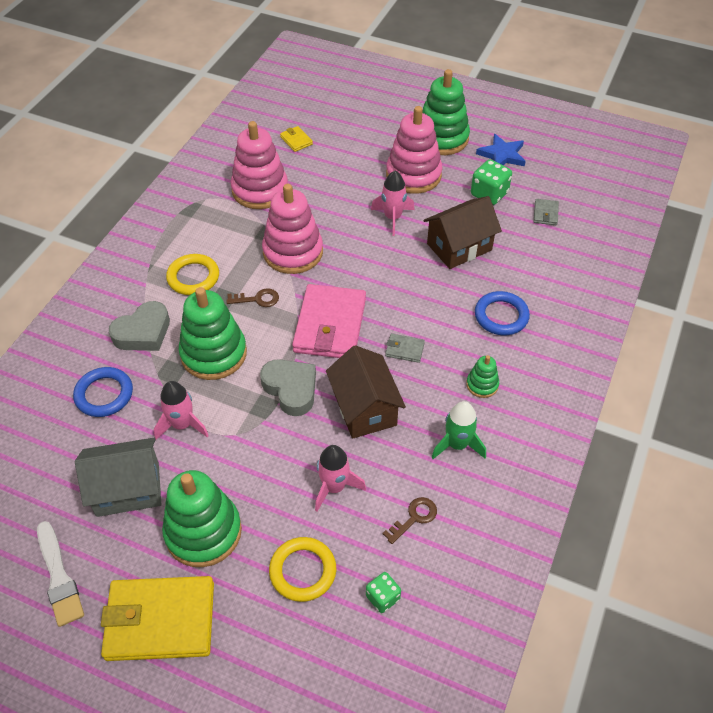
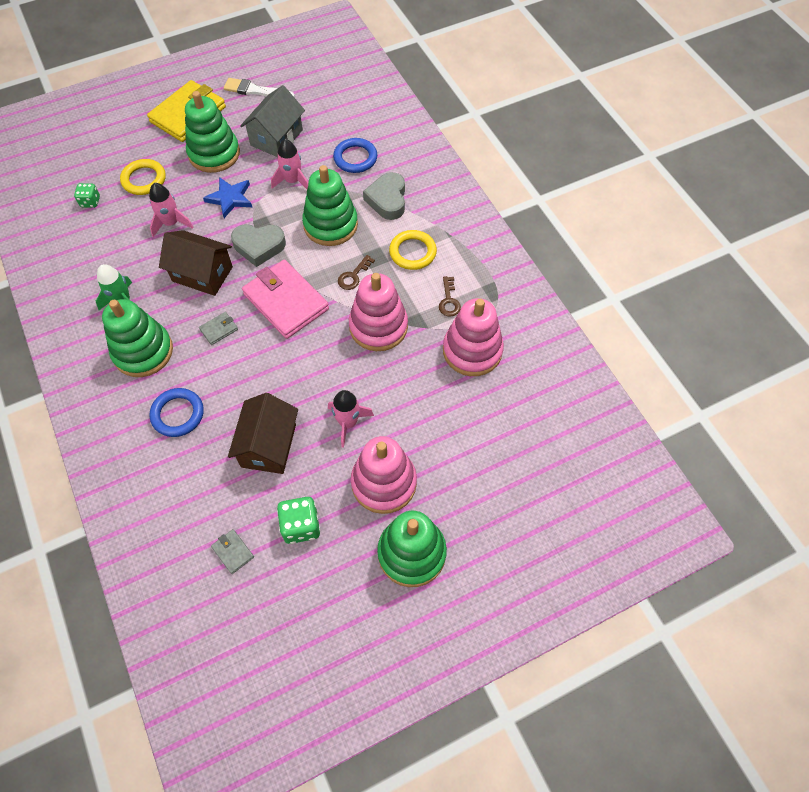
camera: 130 degrees right, 10 degrees up
yellow wallet [280,126,313,152] -> none
brown key [382,497,437,544] -> brown key moved to [439,276,461,317]
green stacking toy [466,355,499,398] -> green stacking toy [102,299,173,377], size x2.11
blue star [476,134,526,166] -> blue star moved to [203,177,252,218]

